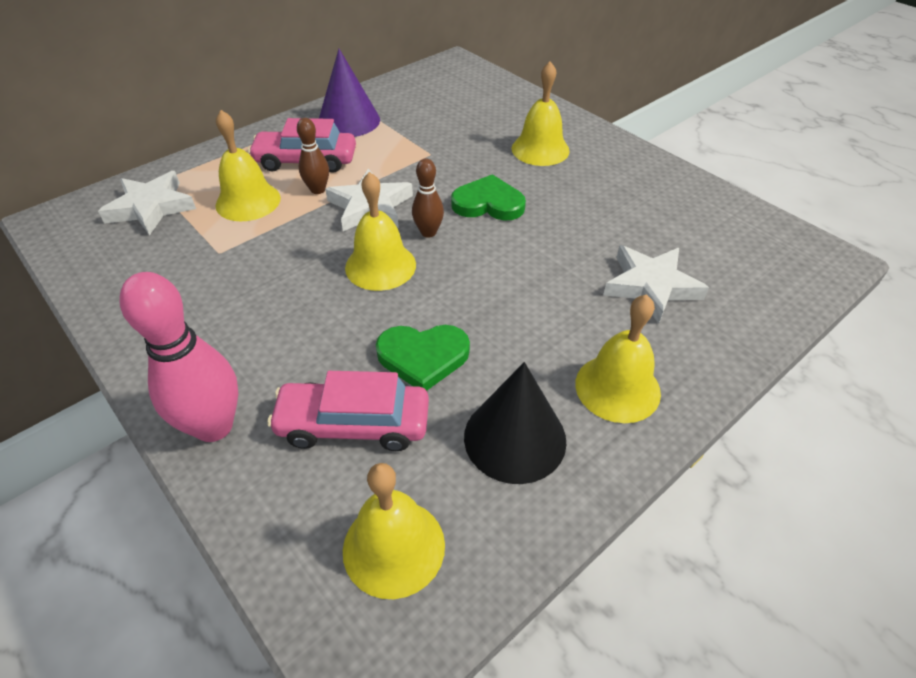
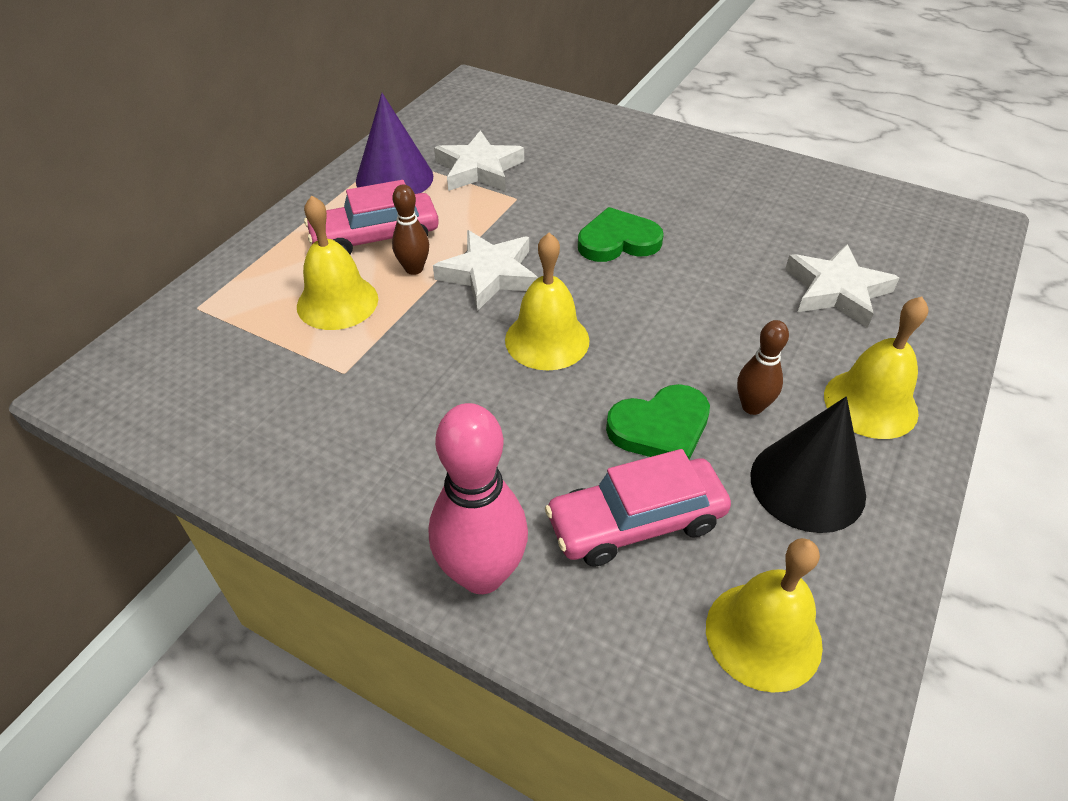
camera: 20 degrees left, 0 degrees up
white star [98,171,196,236] -> white star moved to [434,130,524,191]
brown bowling pin [412,158,444,238] -> brown bowling pin moved to [737,320,789,415]
yellow bell [512,61,570,166] -> none

